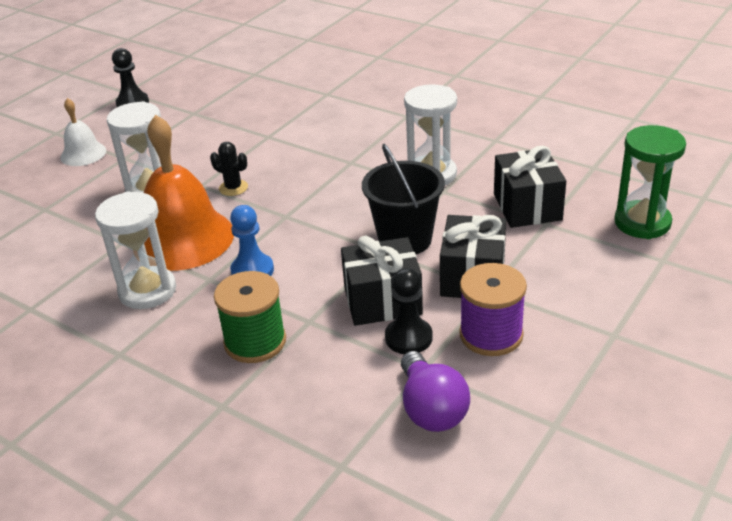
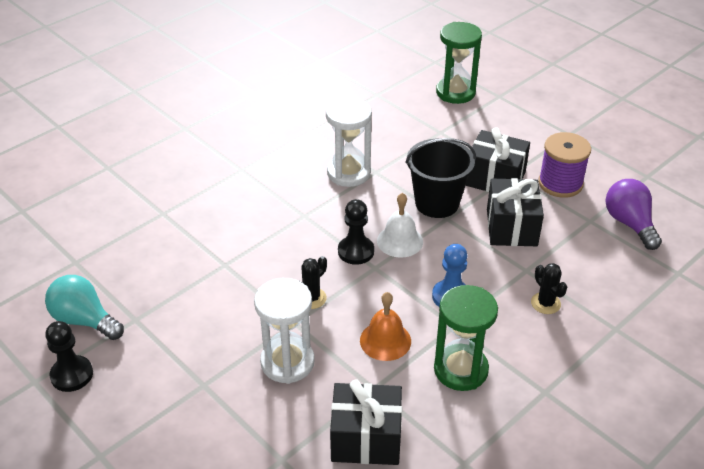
camera: 80 degrees left, 5 degrees up
white bell [60,98,106,166] -> white bell moved to [377,193,423,258]
white hourglass [95,192,176,309] -> green hourglass [434,285,498,391]
orange bell [144,114,234,271] -> orange bell [360,292,411,361], size x0.51
green spool [214,271,286,363] -> black cactus [531,263,567,314]
black pawn [385,268,433,354] -> black pawn moved to [338,199,374,265]
purple light bulb [401,351,470,432] -> purple light bulb turned 105 degrees counterclockwise [606,179,662,250]
black gift [494,146,566,228] -> black gift moved to [330,380,402,465]
none -> turquoise light bulb [45,275,124,340]

